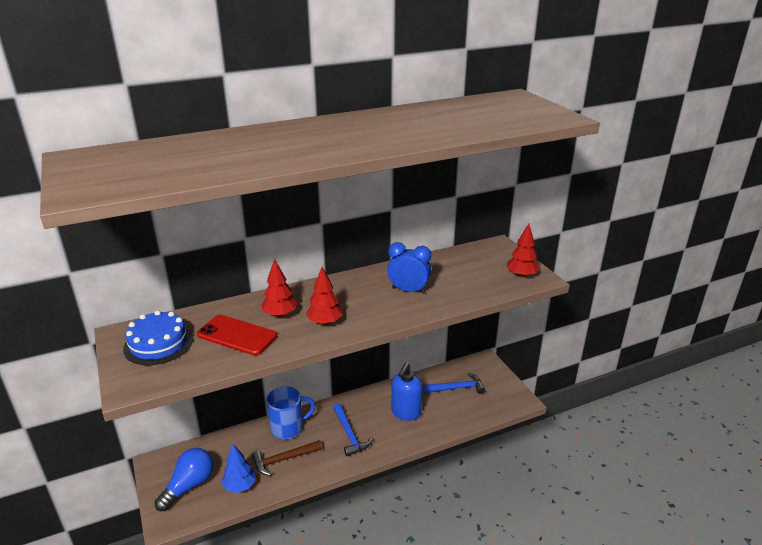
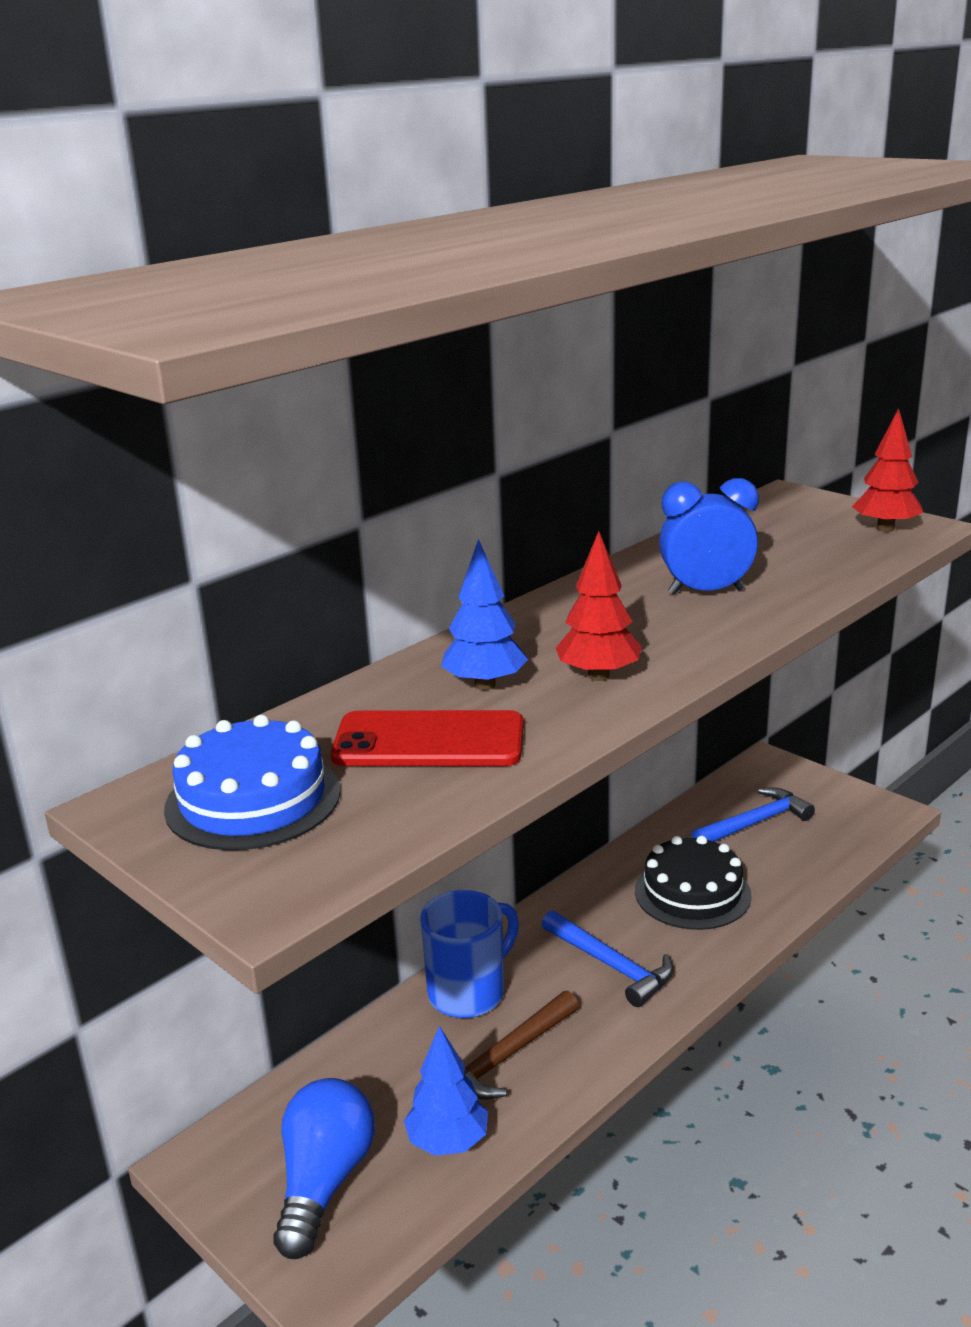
camera: 20 degrees left, 5 degrees down
red tree [261,259,298,317] -> blue tree [441,539,528,690]
blue soap dispenser [391,363,422,421] -> black cake [635,836,752,930]

